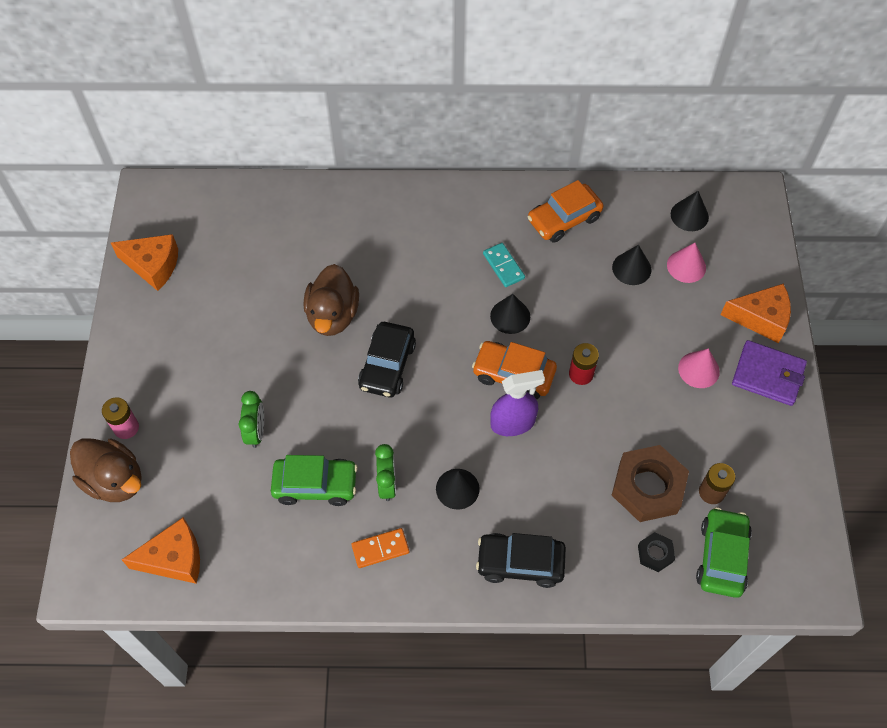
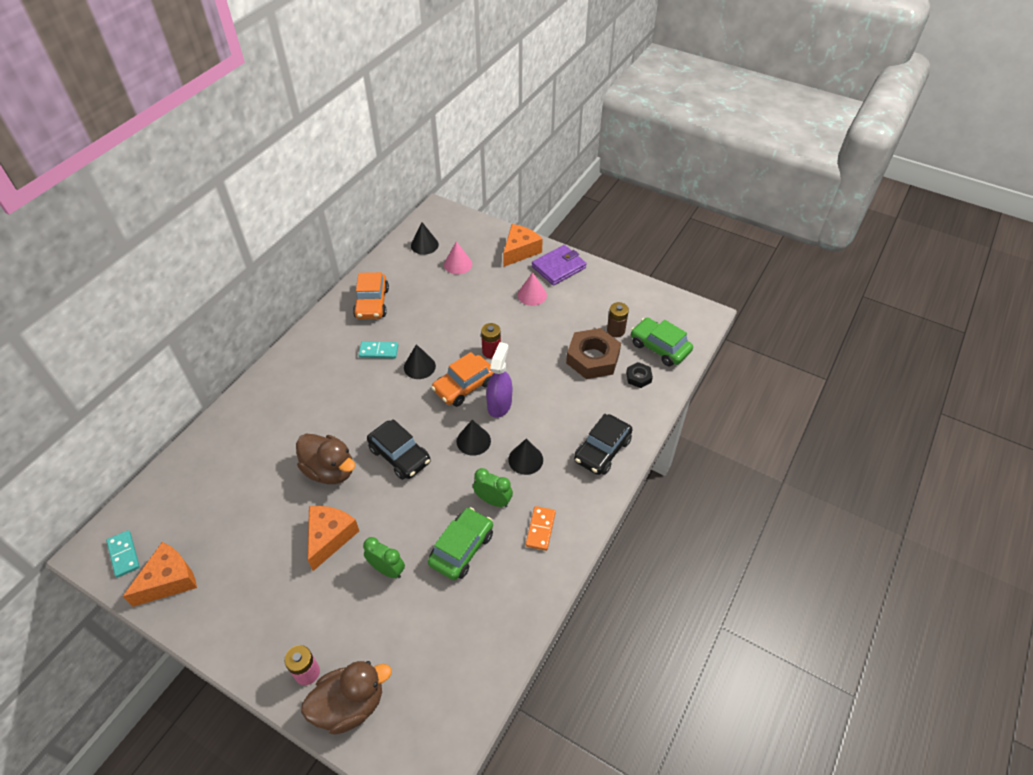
camera: 60 degrees left, 10 degrees down
orange cheese [121,517,200,584] -> orange cheese moved to [308,506,359,571]
black cone [612,245,651,285] -> black cone moved to [457,420,491,456]
none -> turquoise domino [106,530,140,578]

